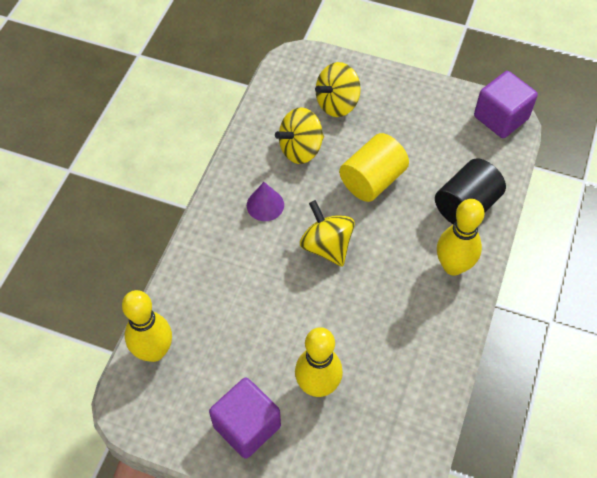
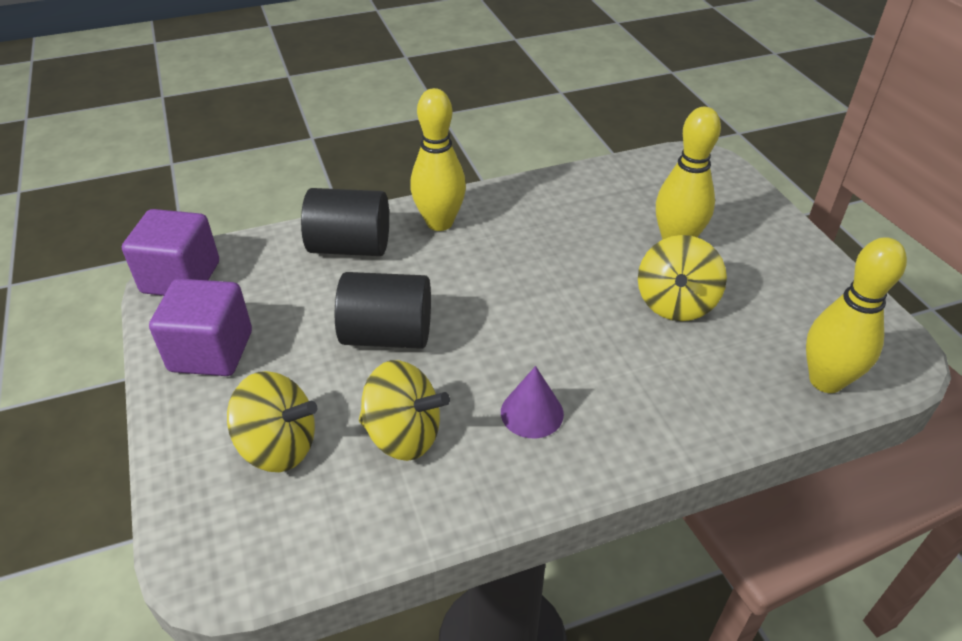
camera: 130 degrees left, 15 degrees down
purple cube [209,378,281,459] -> purple cube moved to [149,279,252,376]
yellow spinning top [300,200,355,267] -> yellow spinning top moved to [638,235,727,321]
yellow cylinder [339,133,409,202] -> black cylinder [335,272,431,349]

